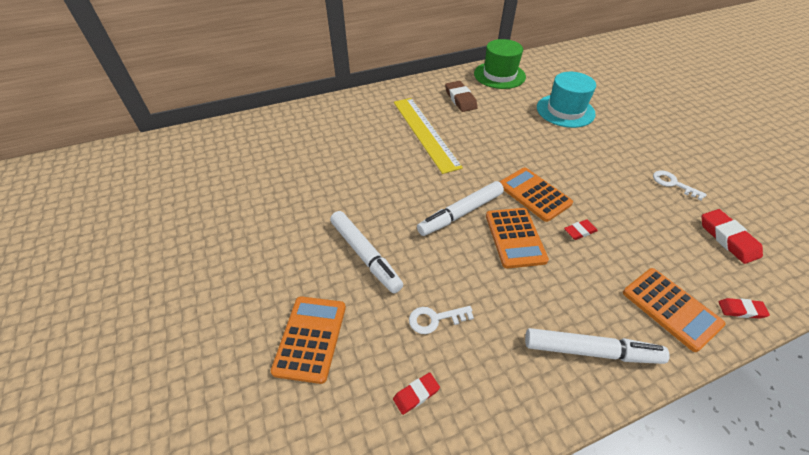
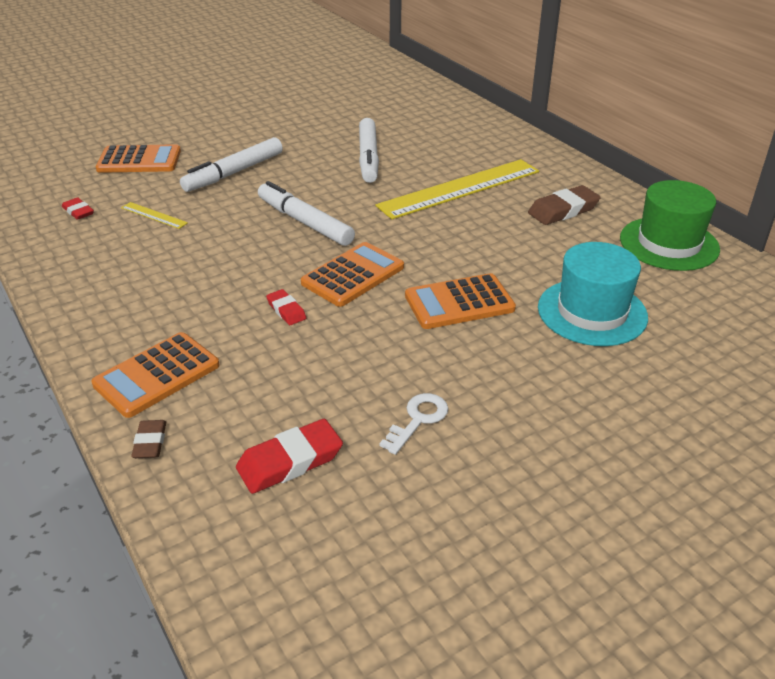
camera: 80 degrees right, 10 degrees down
white key [409,306,474,334] -> yellow ruler [121,202,188,229]
orange calculator [486,208,549,269] -> orange calculator moved to [405,273,516,329]
white marker [525,328,669,364] -> white marker moved to [359,118,379,183]
red eraser [718,298,770,319] -> brown eraser [131,420,166,458]

